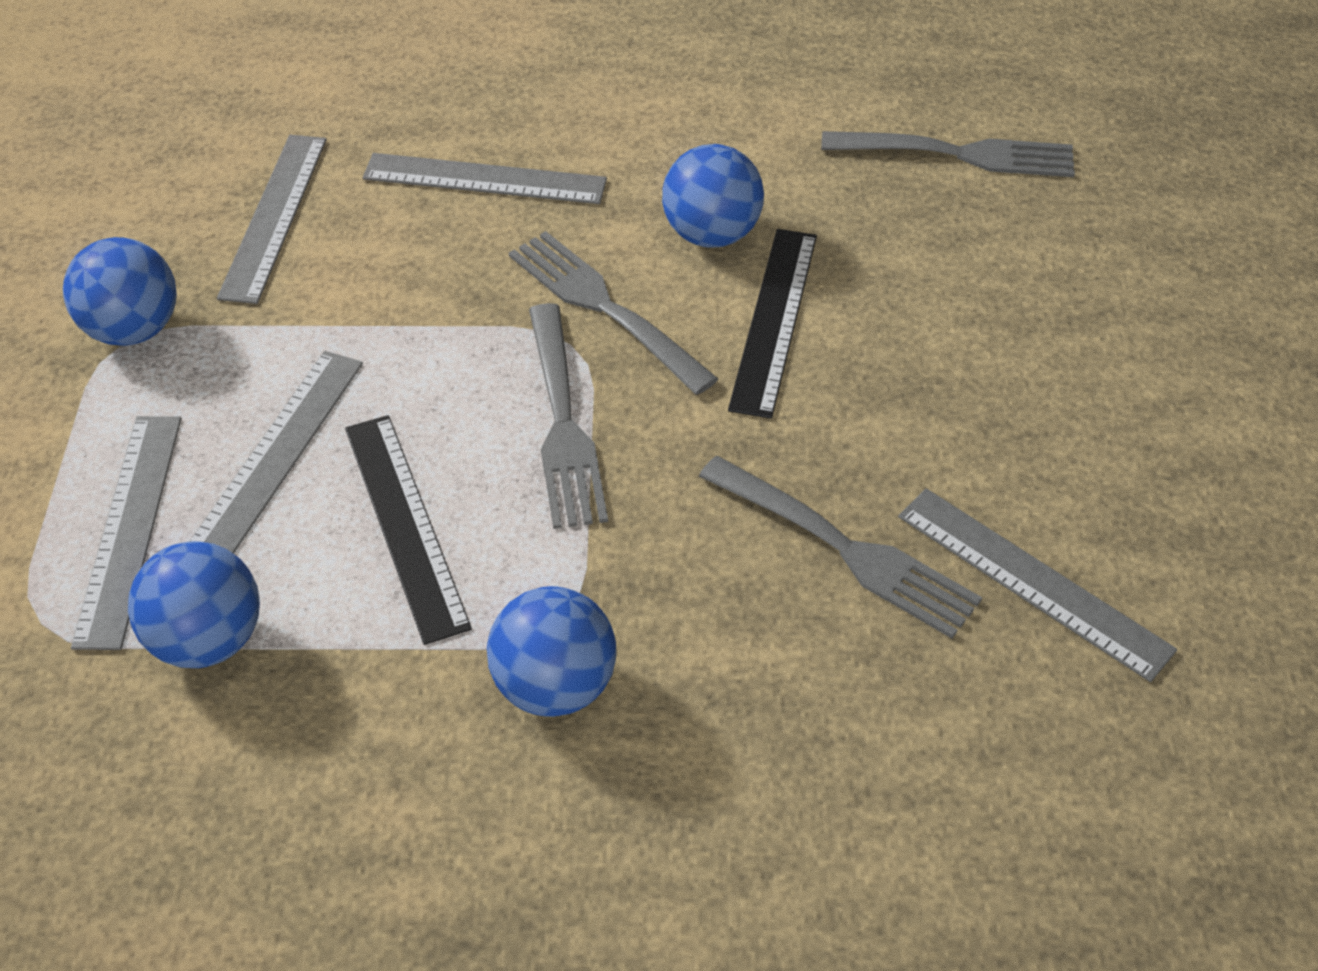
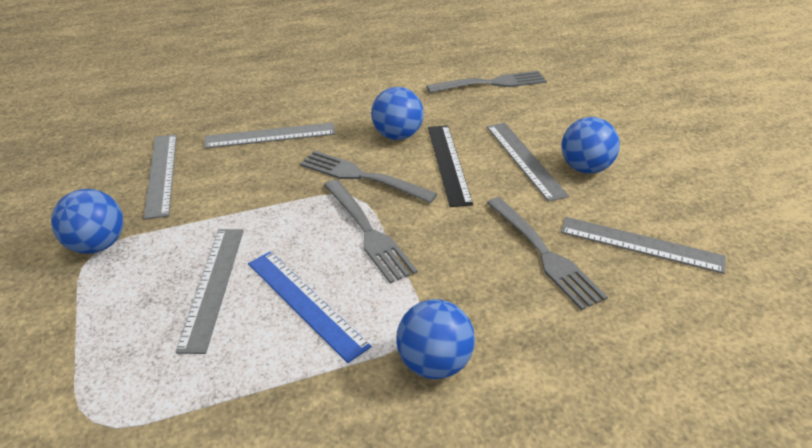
camera: 20 degrees left, 10 degrees down
grey ruler [71,416,181,650] -> grey ruler moved to [487,123,569,202]
blue ball [128,541,260,668] -> blue ball moved to [562,117,620,174]
black ruler [345,415,472,645] -> blue ruler [248,251,371,363]
grey fork [699,456,982,639] -> grey fork turned 45 degrees clockwise [487,197,608,310]

